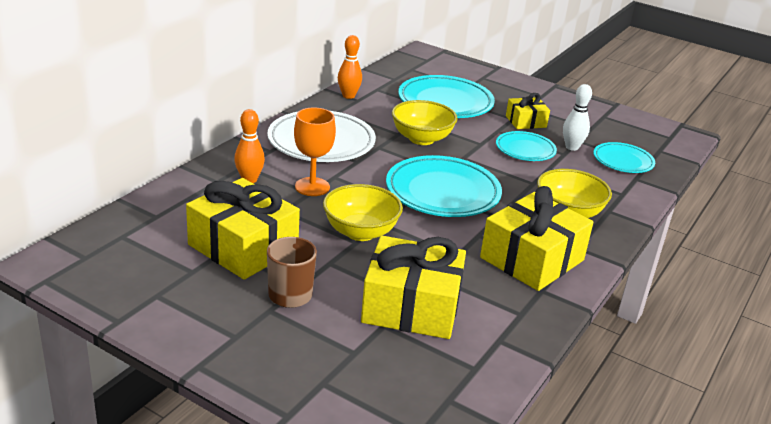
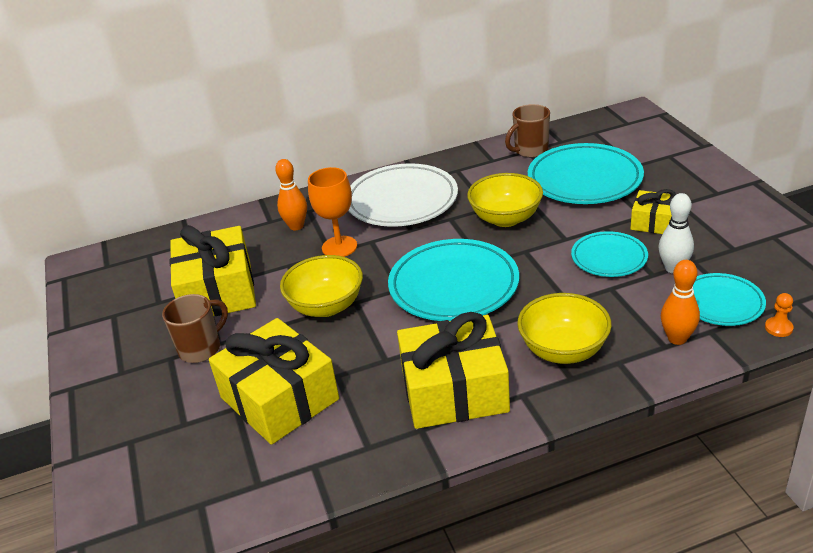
camera: 45 degrees right, 5 degrees up
orange bowling pin [338,35,362,99] -> orange bowling pin moved to [661,260,700,345]
none -> brown mug [505,104,550,158]
none -> orange pawn [765,293,794,337]

